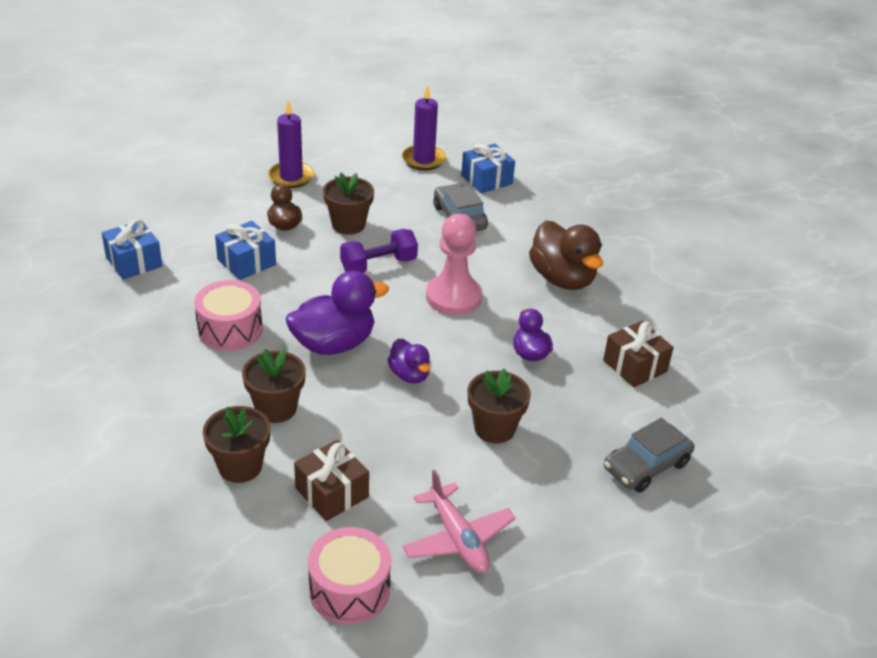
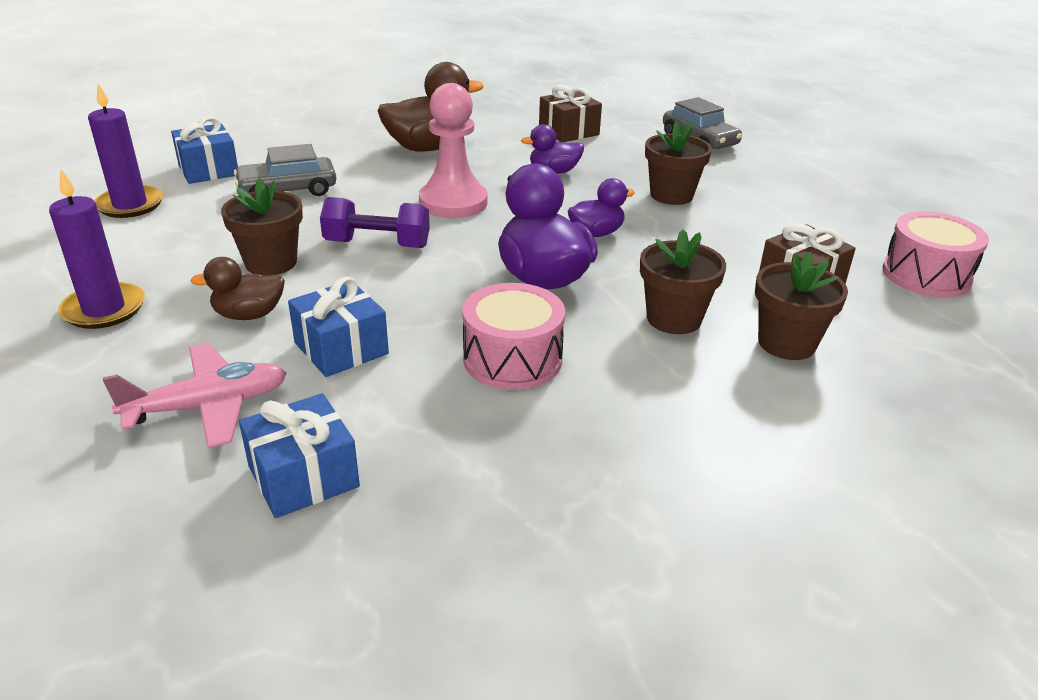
camera: 85 degrees left, 5 degrees down
purple dumbbell [340,229,418,273] -> purple dumbbell turned 60 degrees counterclockwise [320,197,430,248]
pink plane [402,470,516,573] -> pink plane moved to [103,343,286,448]

